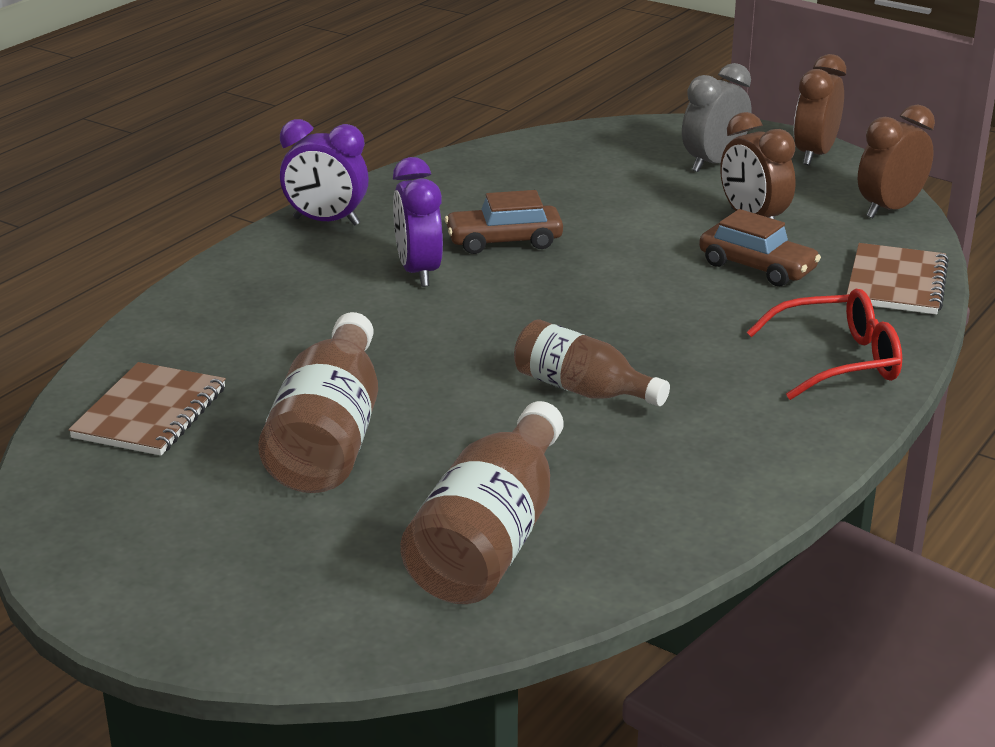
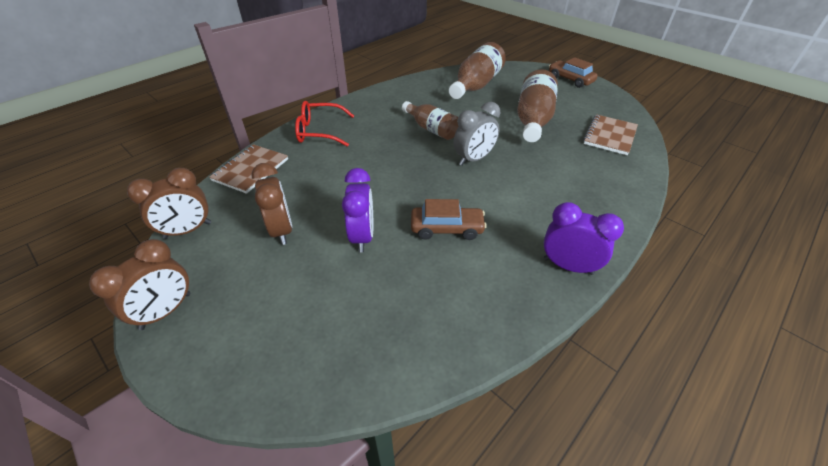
camera: 170 degrees left, 15 degrees up
purple clock [393,157,443,287] -> purple clock moved to [342,168,373,252]
grey clock [682,63,752,172] -> grey clock moved to [454,102,500,166]
brown car [699,209,821,286] -> brown car moved to [549,57,598,88]

